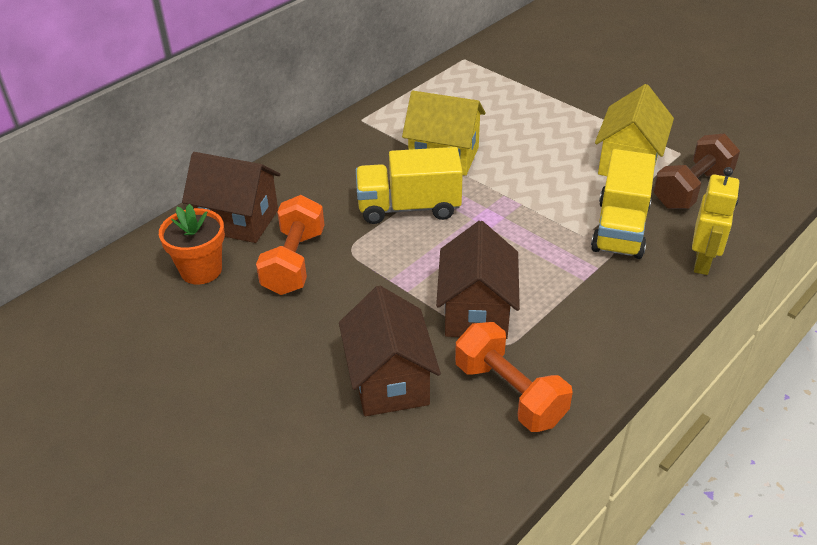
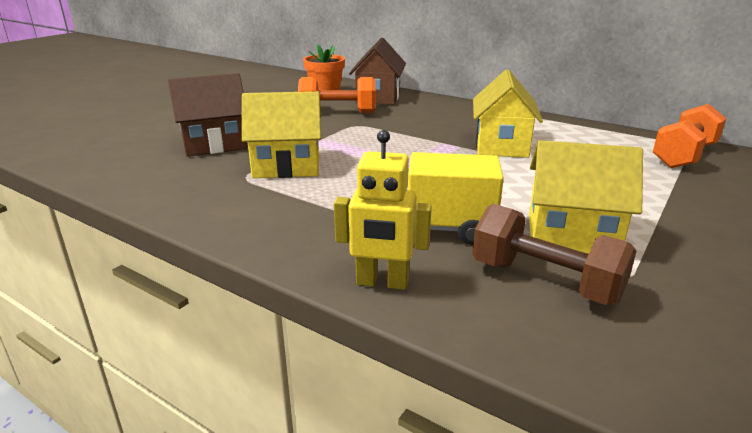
camera: 80 degrees right, 15 degrees down
yellow truck [356,147,463,224] -> none
brown house [436,221,520,339] -> yellow house [241,91,321,178]
orange dumbbell [455,322,573,432] -> orange dumbbell moved to [653,104,727,168]

